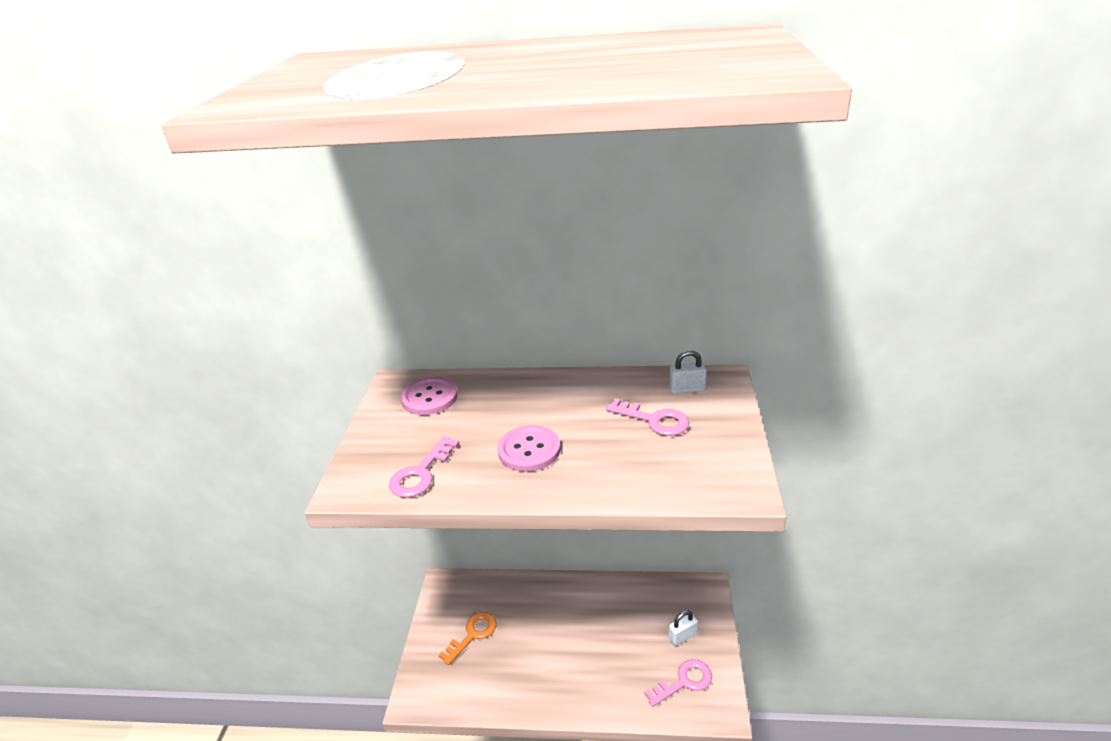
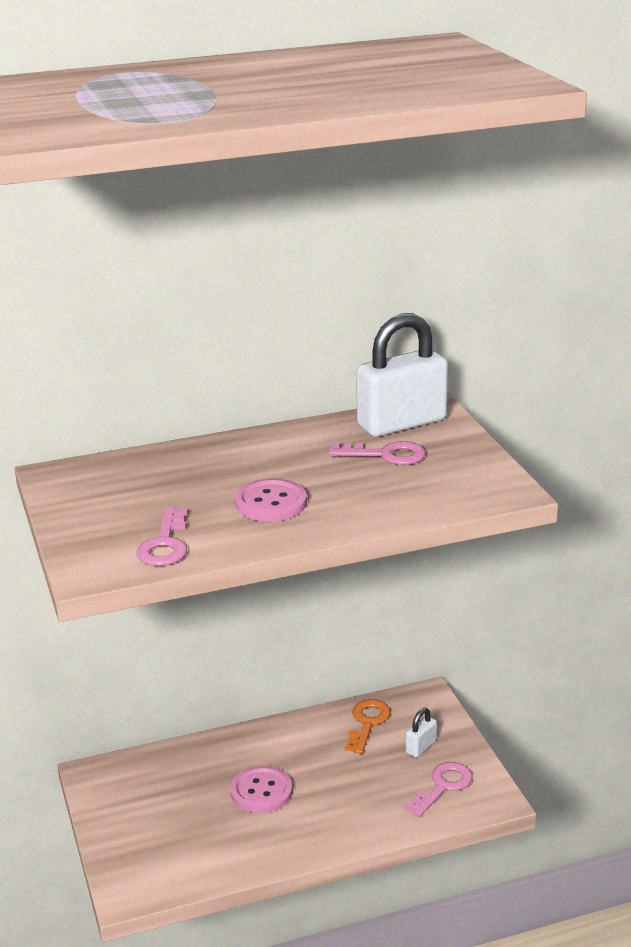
camera: 25 degrees left, 5 degrees down
pink button [401,377,458,415] -> pink button moved to [231,766,292,813]
orange key [439,612,497,665] -> orange key moved to [345,699,391,754]
white padlock [670,350,707,394] -> white padlock [356,313,448,437], size x2.27

